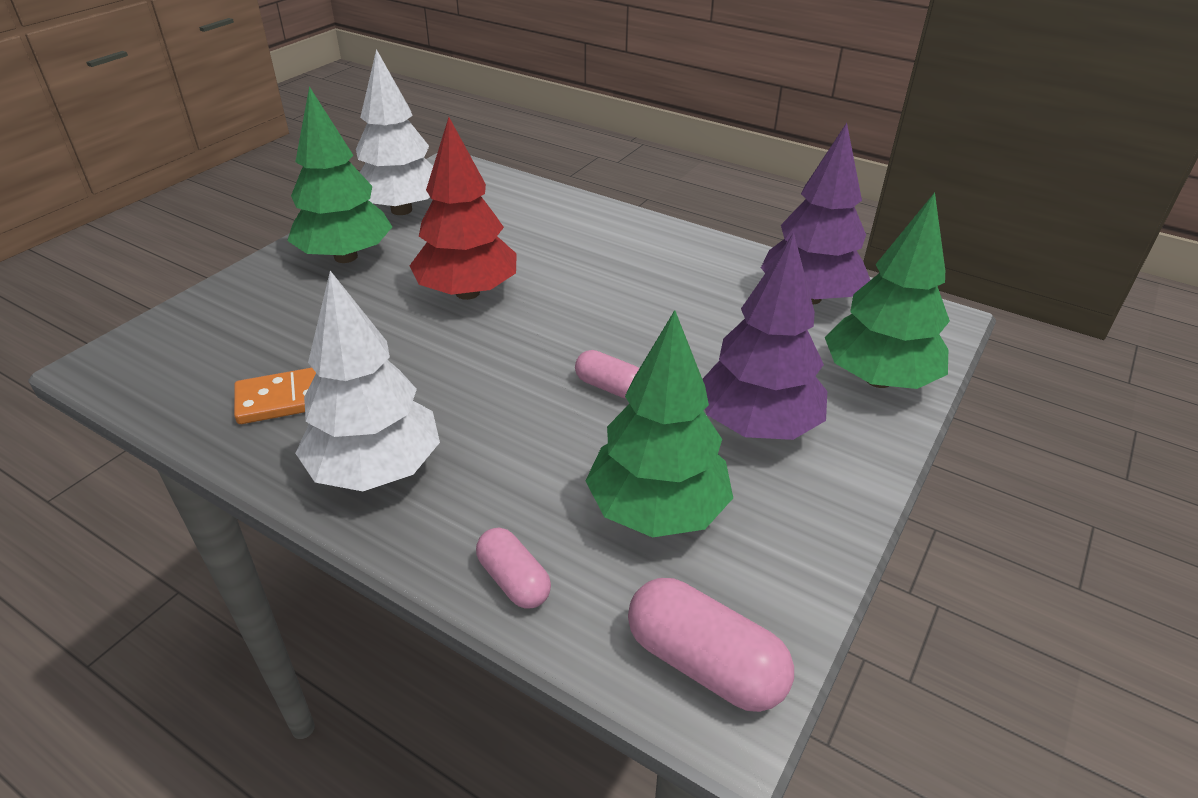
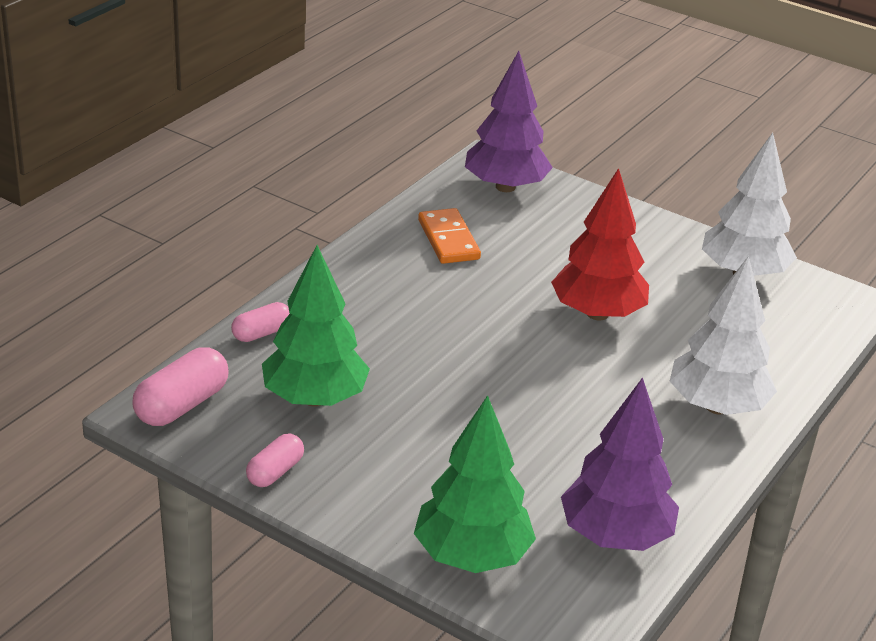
camera: 90 degrees right, 5 degrees down
green tree [287,86,392,263] -> none
white tree [295,271,440,491] -> white tree moved to [670,256,777,415]
pink capsule [575,350,639,399] -> pink capsule moved to [246,434,304,487]
purple tree [703,233,827,440] -> purple tree moved to [465,51,553,192]

